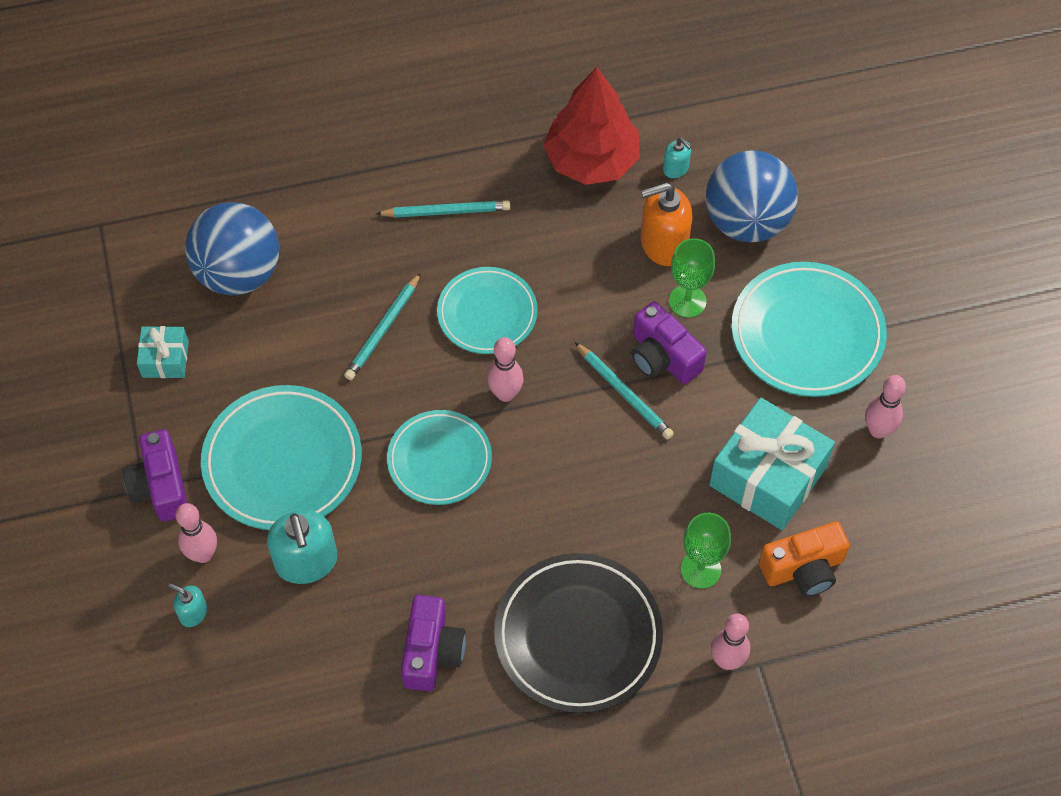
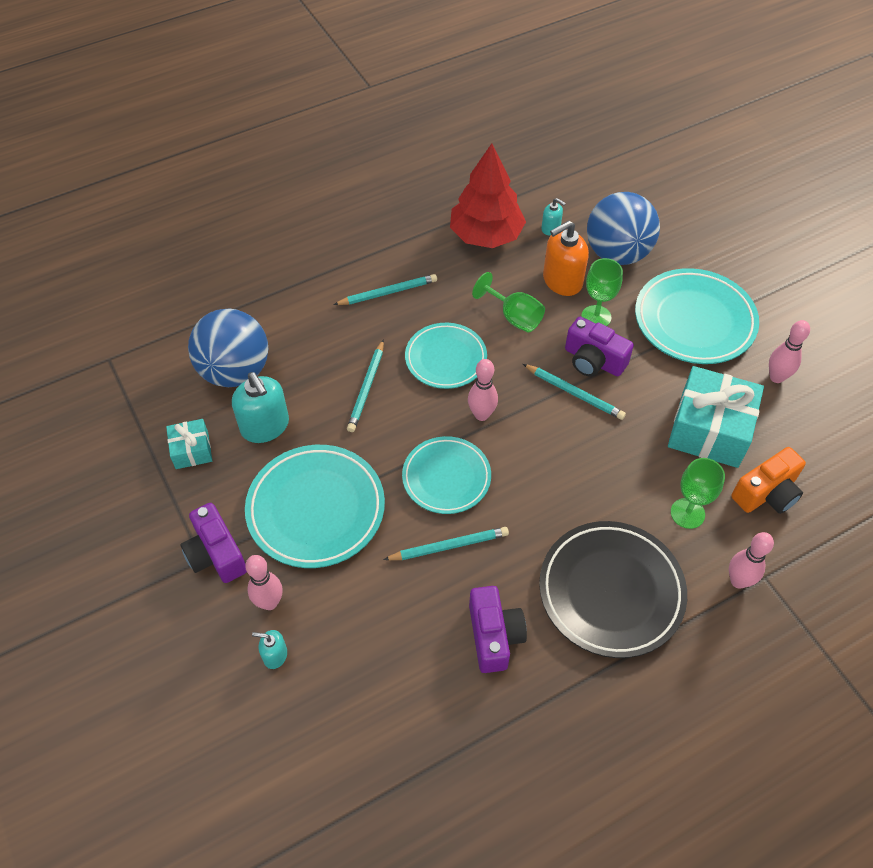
camera: 15 degrees left, 5 degrees down
turquoise soap dispenser [267,510,338,584] -> turquoise soap dispenser moved to [232,372,289,443]
none -> turquoise pencil [383,527,509,560]
none -> green goblet [472,272,545,332]

